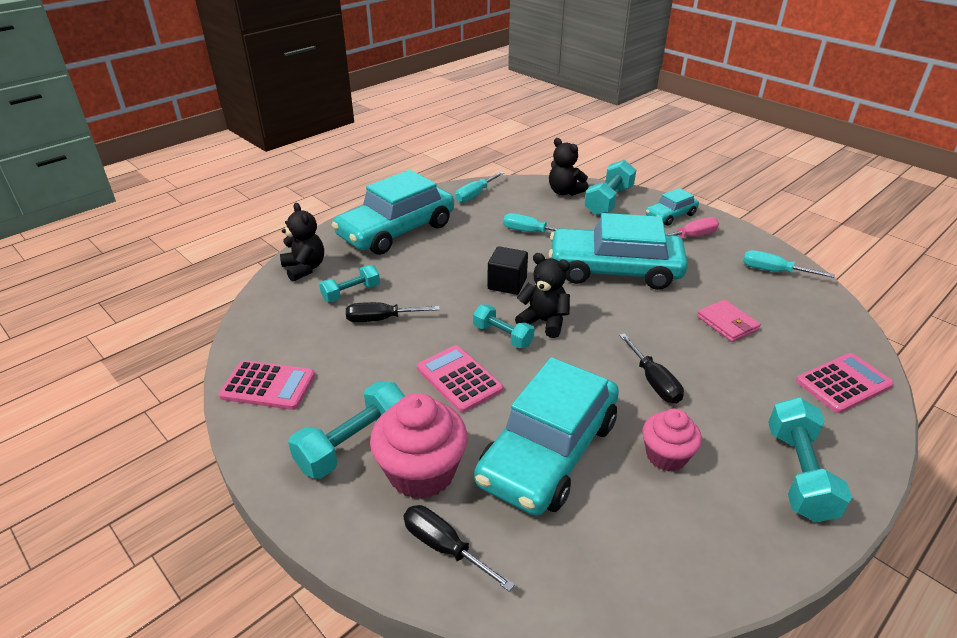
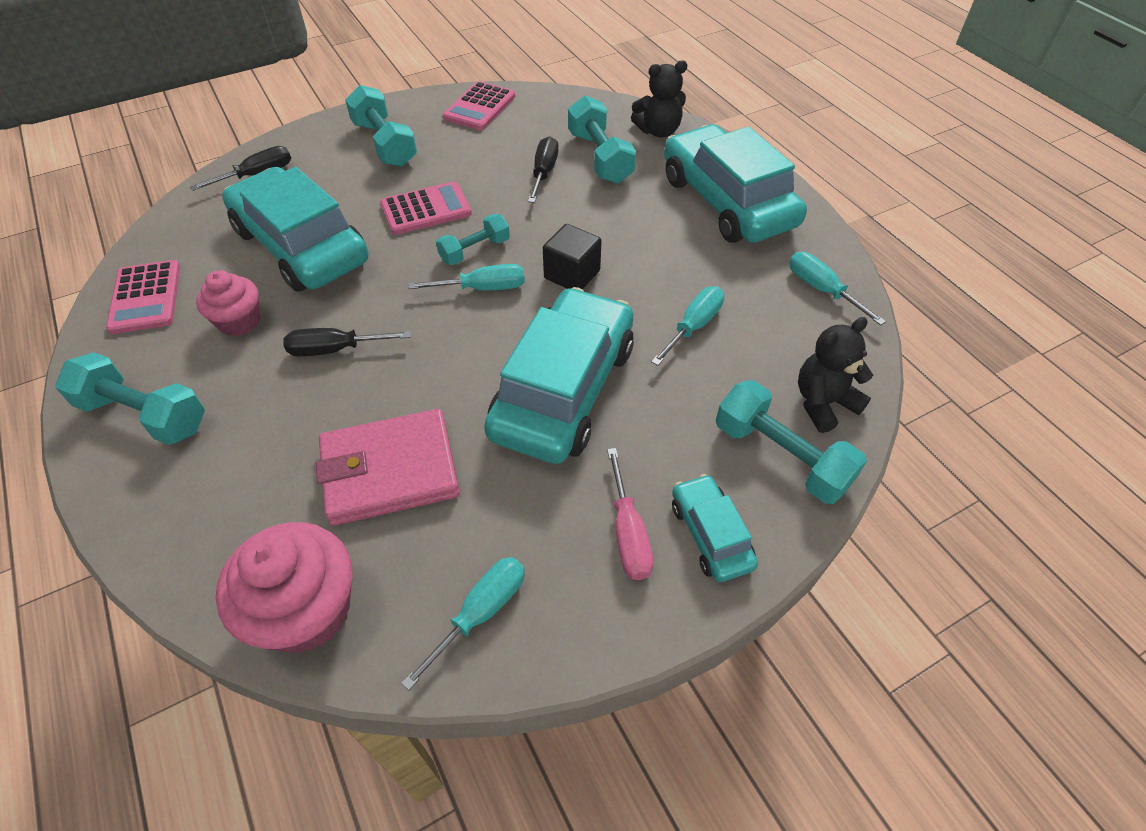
camera: 105 degrees right, 15 degrees up
turquoise dumbbell [319,265,380,302] -> turquoise dumbbell [568,96,636,184], size x1.58
pink cupcake [370,393,468,499] -> pink cupcake moved to [216,522,352,653]
black teddy bear [515,253,570,338] -> turquoise screwdriver [408,264,525,291]
pink wallet [697,300,761,342] -> pink wallet [316,409,460,526], size x1.75
pink calculator [796,353,894,413] -> pink calculator moved to [106,260,180,334]

